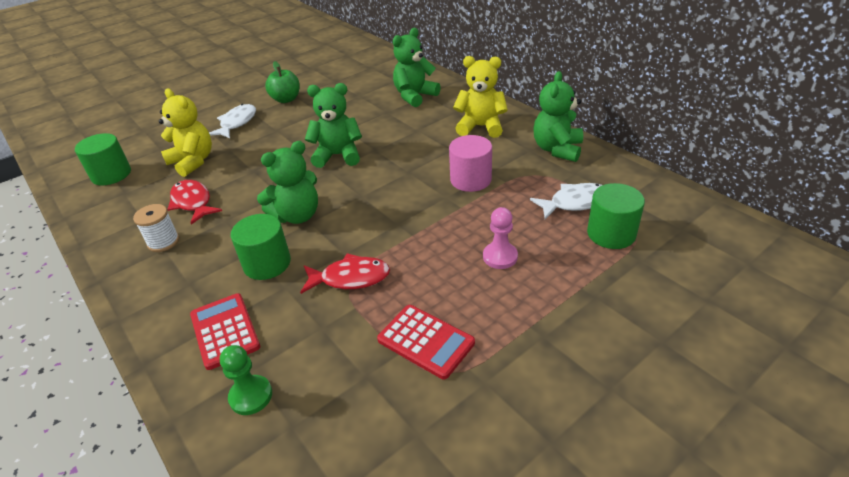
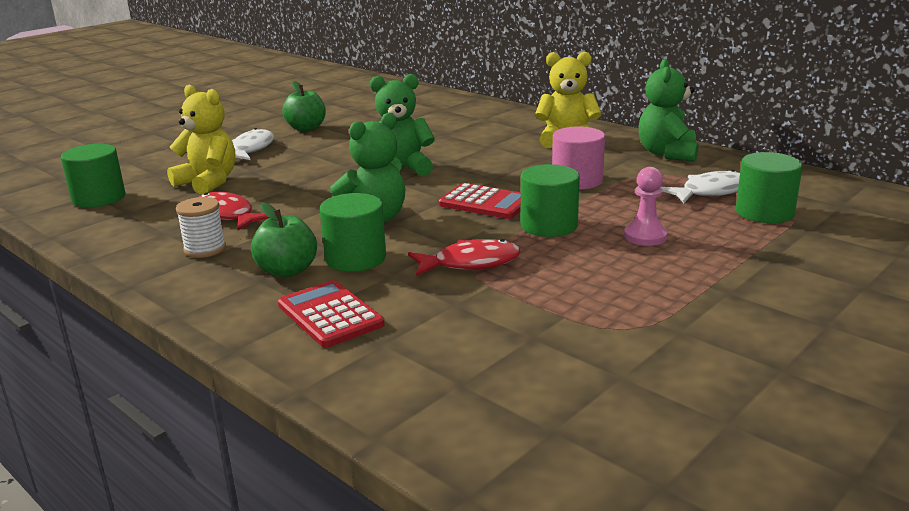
camera: 10 degrees left, 15 degrees down
green pawn [220,345,272,415] -> none
red calculator [377,305,475,379] -> red calculator moved to [439,183,521,219]
green teddy bear [393,28,441,107] -> none
none -> green apple [251,202,317,277]
none -> green cylinder [521,164,580,237]

